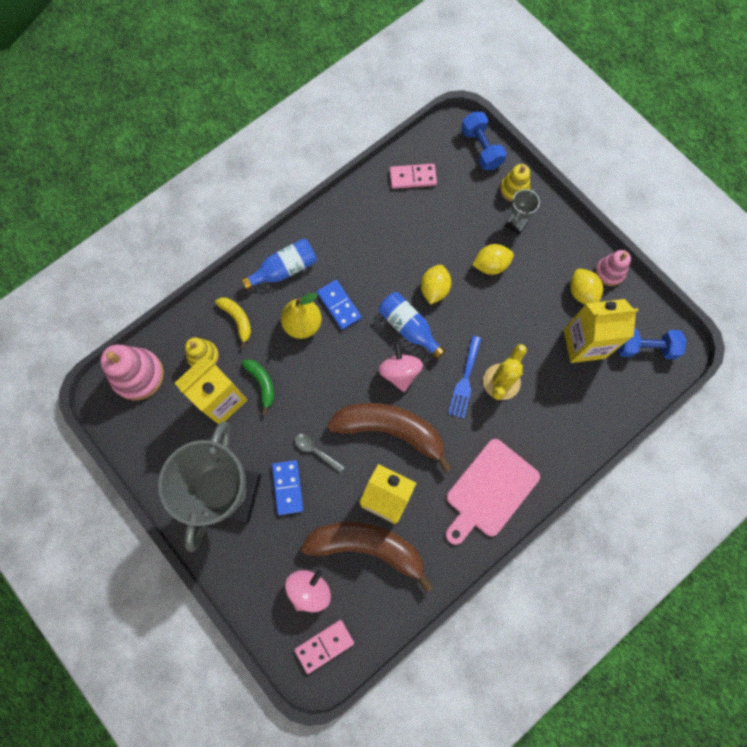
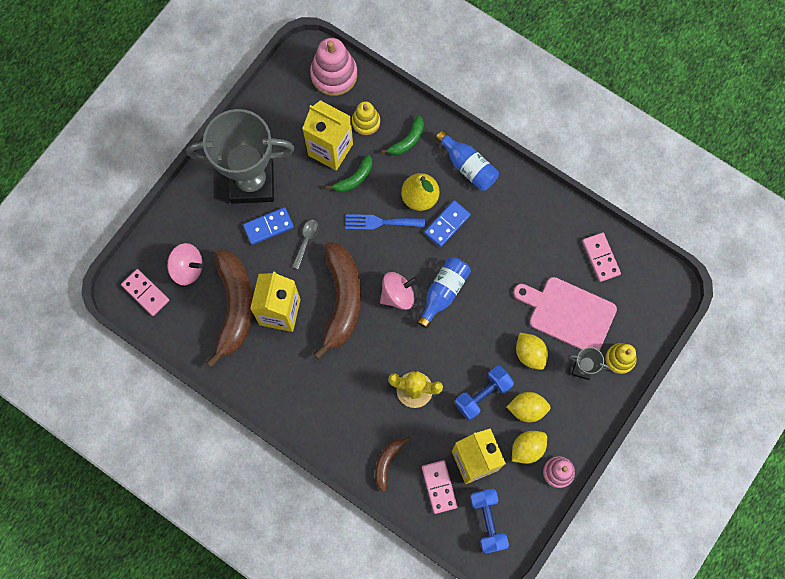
camera: 75 degrees right, 0 degrees up
yellow banana [215,297,251,348] -> green banana [381,116,424,155]
yellow lemon [421,265,451,305] -> yellow lemon moved to [507,392,551,423]
pink cutting board [446,439,540,545] -> pink cutting board moved to [513,277,617,351]
blue fork [448,336,481,419] -> blue fork moved to [345,214,425,230]
blue dumbbell [461,112,507,170] -> blue dumbbell moved to [455,366,514,420]
none -> brown banana [375,437,410,492]
none -> pink domino [422,460,457,514]

